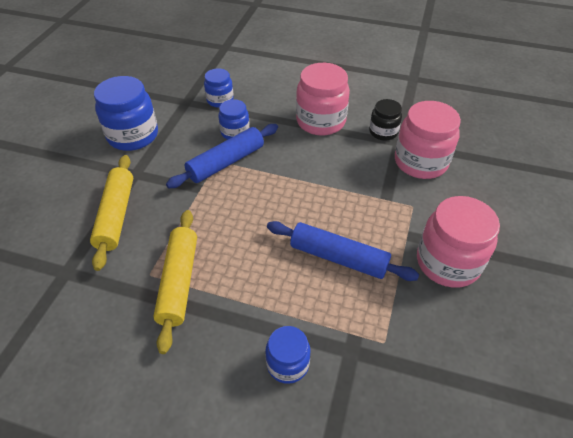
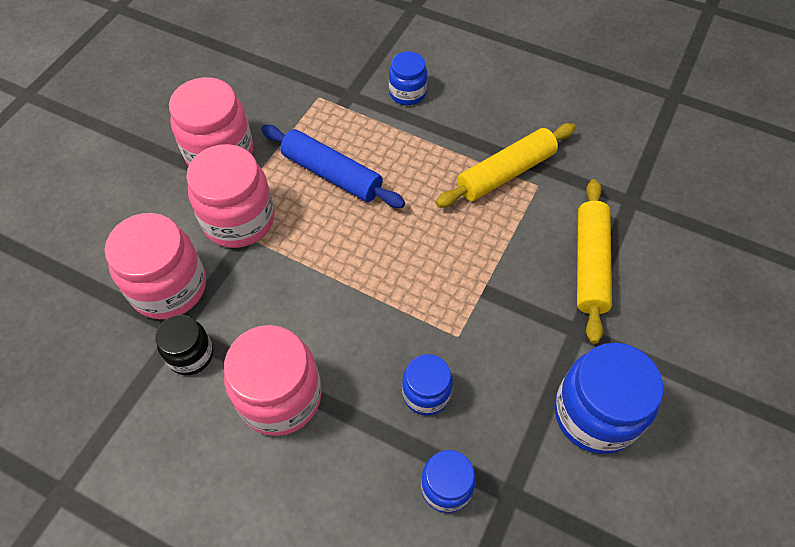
camera: 170 degrees left, 10 degrees up
yellow rolling pin [153,210,197,354] -> yellow rolling pin turned 45 degrees clockwise [436,123,576,207]
blue rolling pin [166,124,278,188] -> none
none -> pink jar [186,144,274,248]

